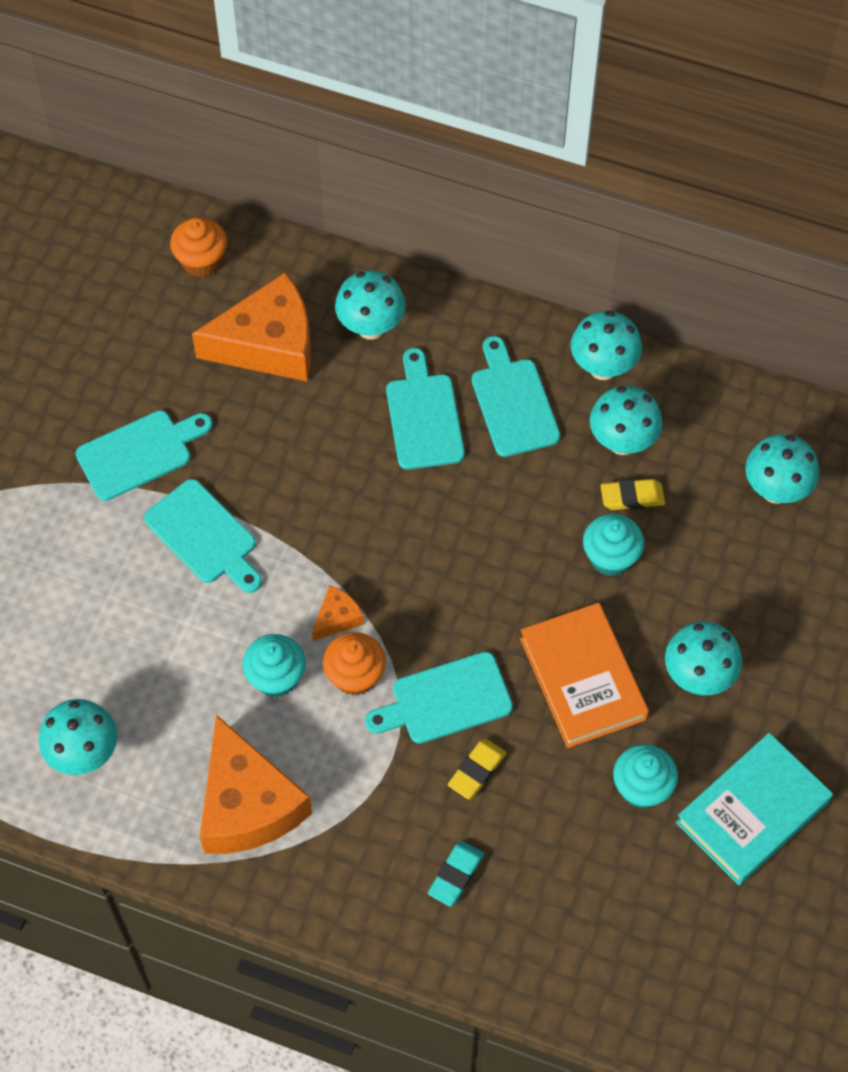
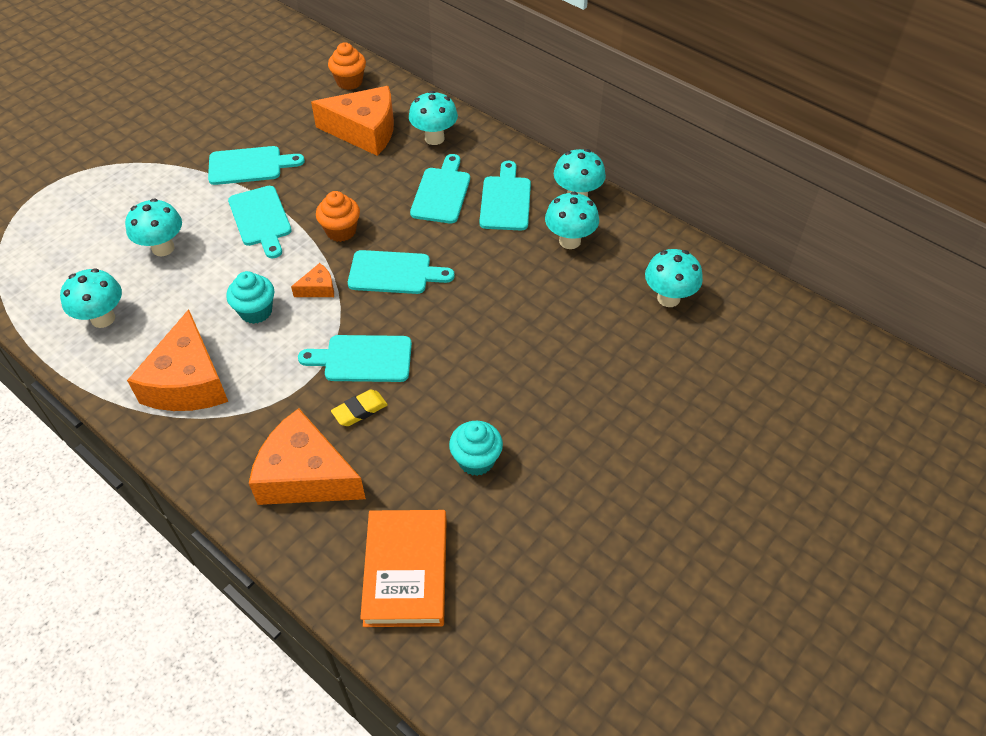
camera: 20 degrees right, 10 degrees down
orange cupcake [323,632,386,696] -> orange cupcake moved to [316,191,360,242]
turquoise eraser [428,841,484,907] -> orange cheese [249,408,366,505]
orange book [520,603,649,748] -> orange book moved to [360,510,447,627]
turquoise cupcake [583,514,644,576] -> none
yellow eraser [601,479,665,510] -> none
turquoise mushroom [665,622,742,695] -> turquoise mushroom moved to [125,198,182,256]
turquoise book [676,733,833,885] -> none
none -> turquoise cutting board [348,250,455,294]

